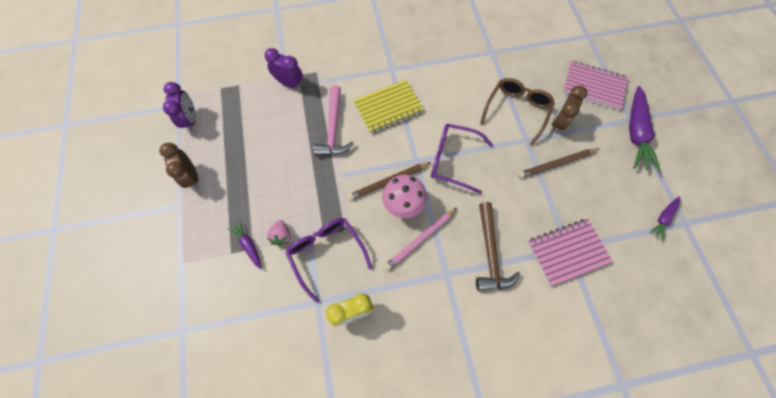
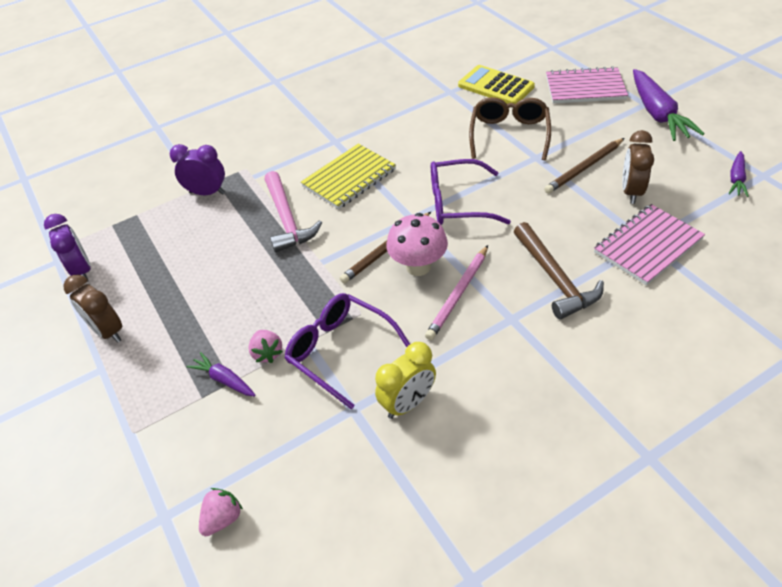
camera: 15 degrees left, 20 degrees down
brown clock [552,85,587,133] -> brown clock moved to [622,130,654,204]
none -> pink strawberry [199,488,243,536]
none -> yellow calculator [458,65,535,104]

